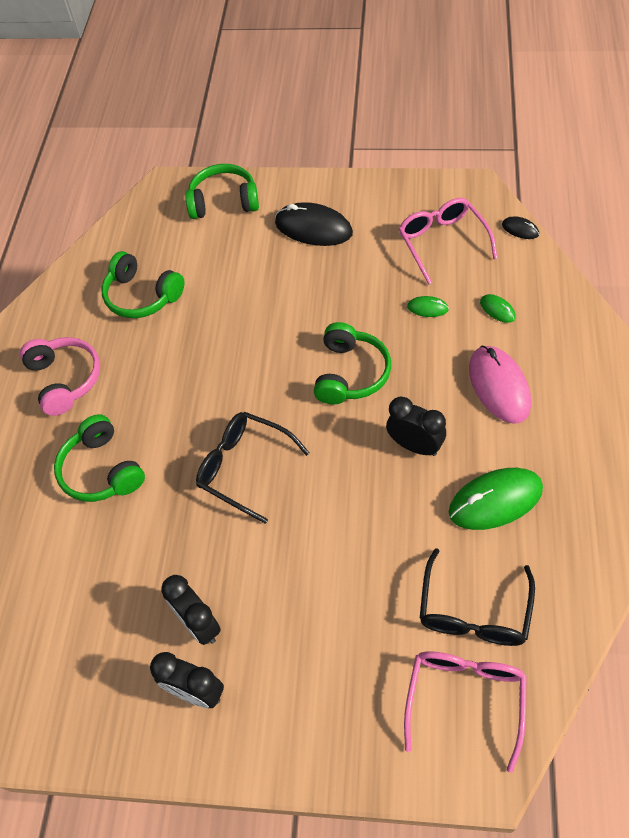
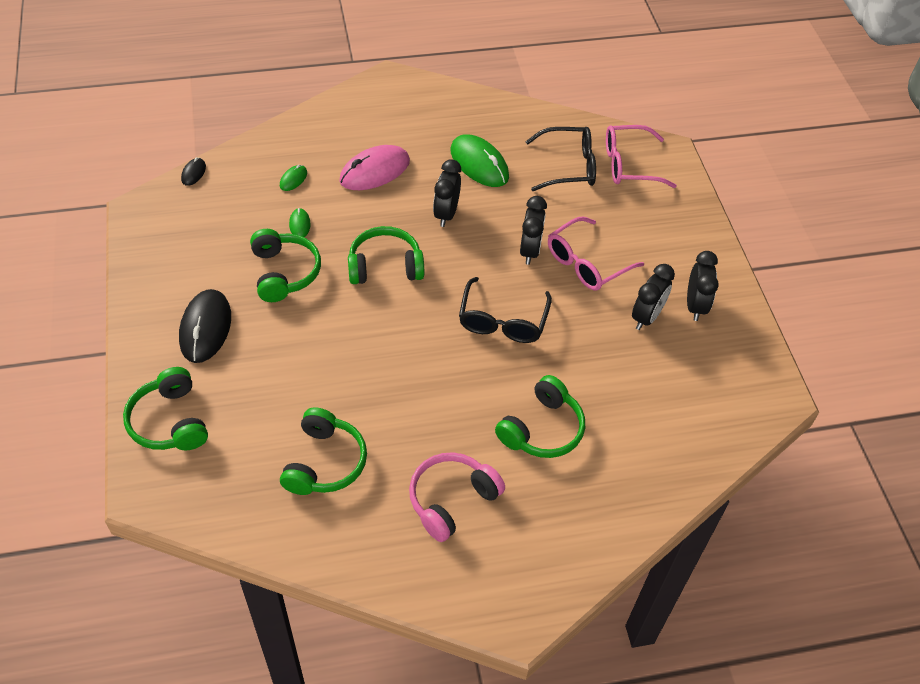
camera: 115 degrees left, 5 degrees down
pink glasses [399,198,498,285] -> pink glasses moved to [548,216,644,291]
none -> green headphones [250,229,321,302]
none -> black clock [520,196,547,265]

